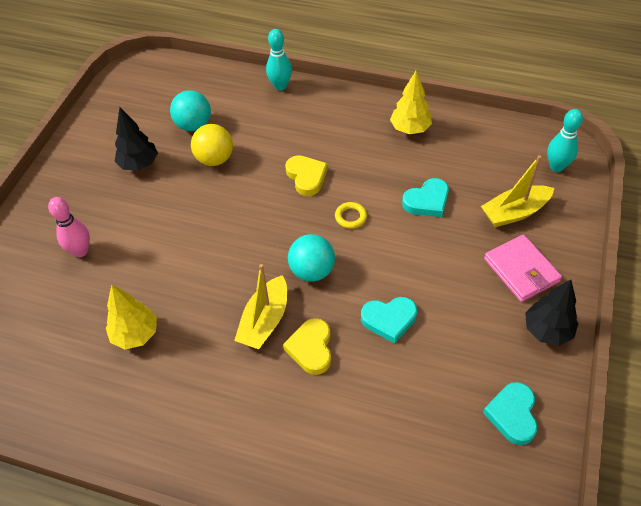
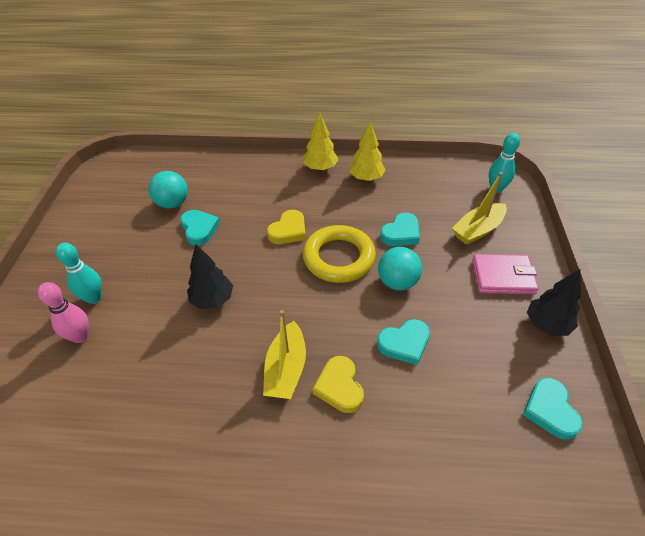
camera: 15 degrees left, 5 degrees down
yellow tree [106,284,157,350] -> yellow tree moved to [303,111,339,171]
black tree [115,107,158,171] -> black tree moved to [187,244,233,309]
yellow ball [191,124,233,166] -> turquoise heart [180,210,220,246]
turquoise bowling pin [266,29,292,91] -> turquoise bowling pin moved to [56,243,102,304]
yellow heart [285,155,328,196] -> yellow heart turned 75 degrees clockwise [267,210,306,244]
turquoise ball [288,234,335,282] -> turquoise ball moved to [378,247,422,291]
yellow ring [335,202,367,229] -> yellow ring [303,225,376,283], size x2.42
pink wallet [484,234,562,302] -> pink wallet turned 45 degrees counterclockwise [472,254,539,294]

